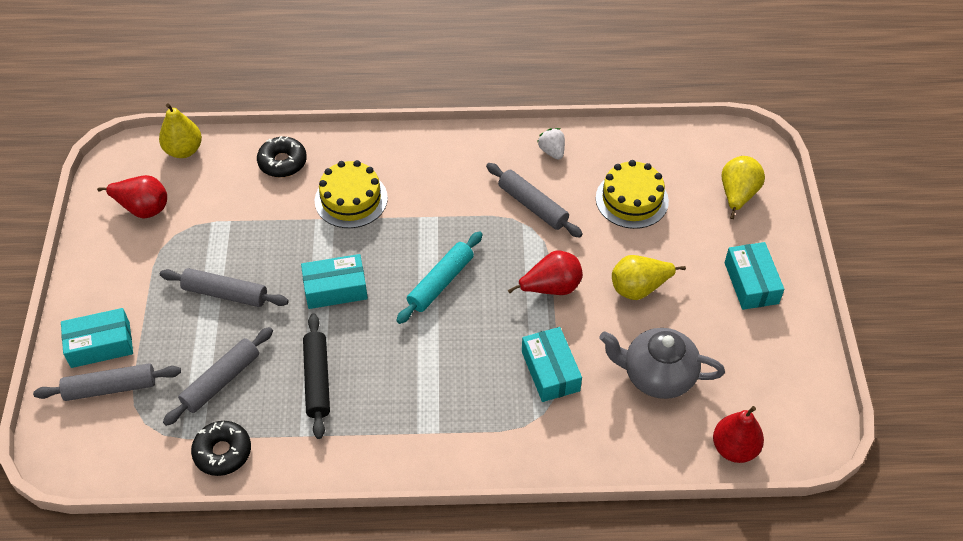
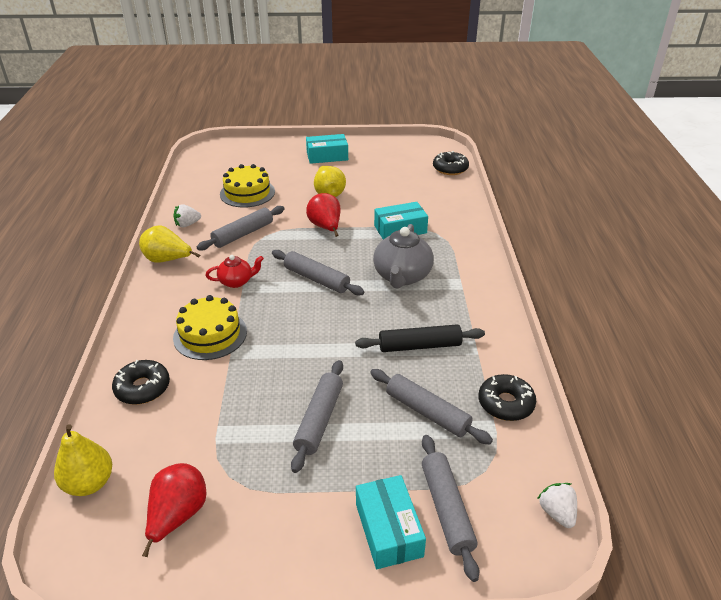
camera: 90 degrees left, 15 degrees down
turquoise box [301,254,368,309] -> none
turquoise rolling pin [396,231,482,324] -> grey rolling pin [272,250,365,295]
grey teapot [599,328,725,399] -> grey teapot moved to [373,224,434,289]
red pear [713,406,764,463] -> black donut [433,151,469,175]
yellow pear [722,156,765,219] -> yellow pear moved to [139,225,200,263]
none -> red teapot [206,255,264,288]
none -> white strawberry [537,483,577,528]

